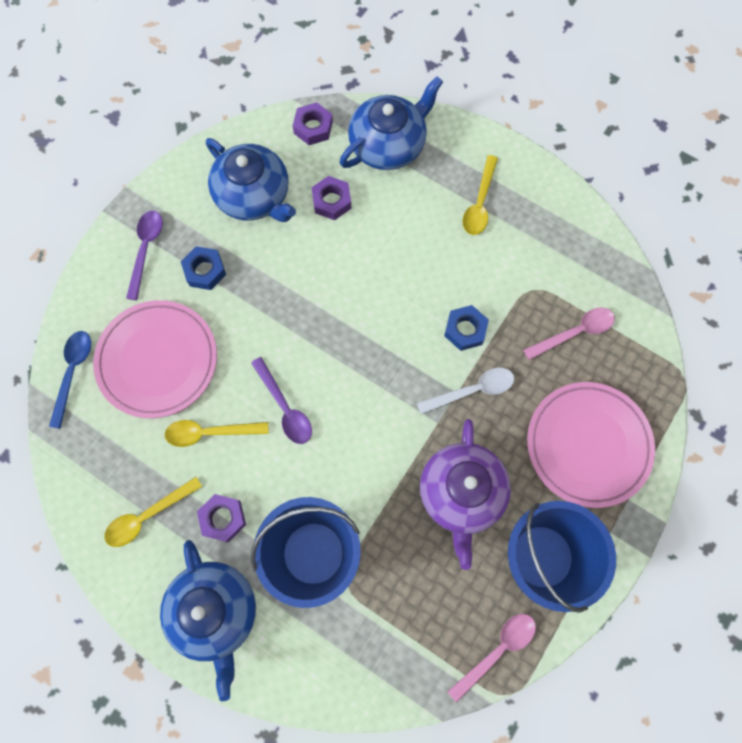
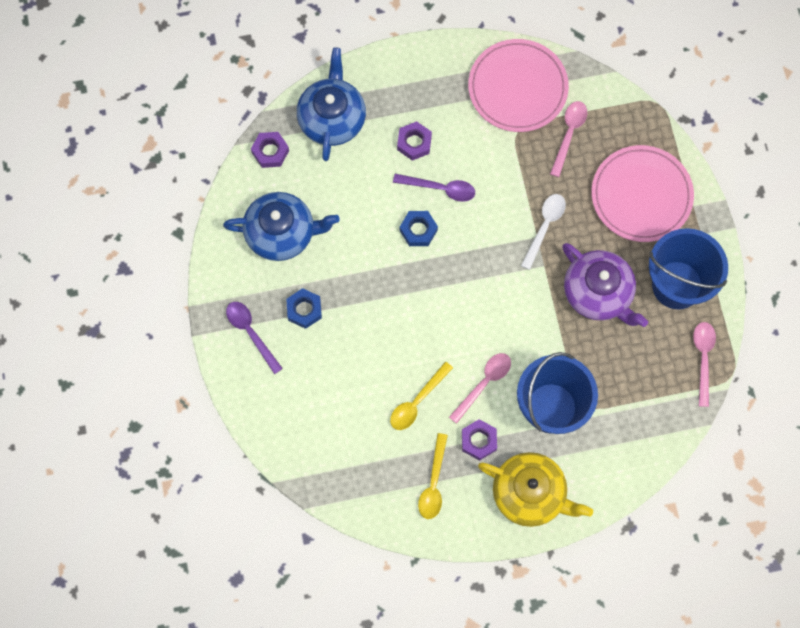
camera: 45 degrees left, 0 degrees up
blue spoon [49,331,91,429] -> none
pink plate [93,300,217,418] -> pink plate moved to [468,39,569,132]
blue teapot [160,540,256,701] -> yellow teapot [478,452,593,527]
purple spoon [251,357,312,444] -> purple spoon moved to [393,174,475,202]
purple nut [312,176,351,220] -> purple nut moved to [397,121,432,161]
blue nut [444,305,489,351] -> blue nut moved to [400,211,438,246]
yellow spoon [463,155,498,235] -> none
none -> pink spoon [449,353,511,424]

